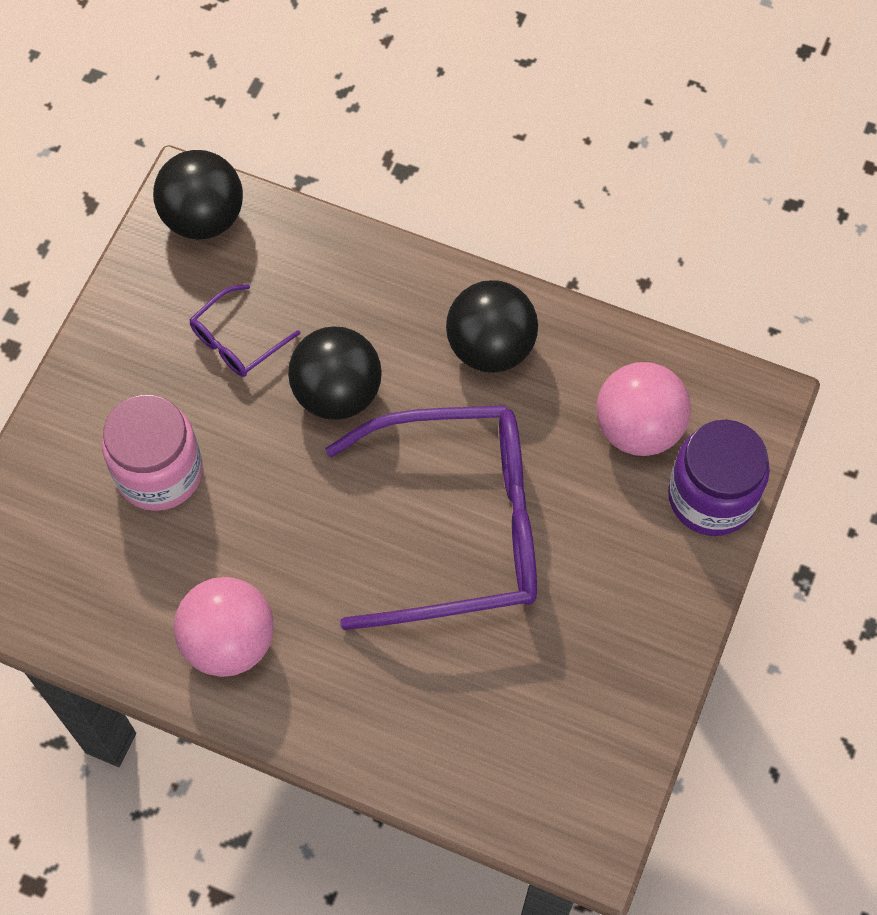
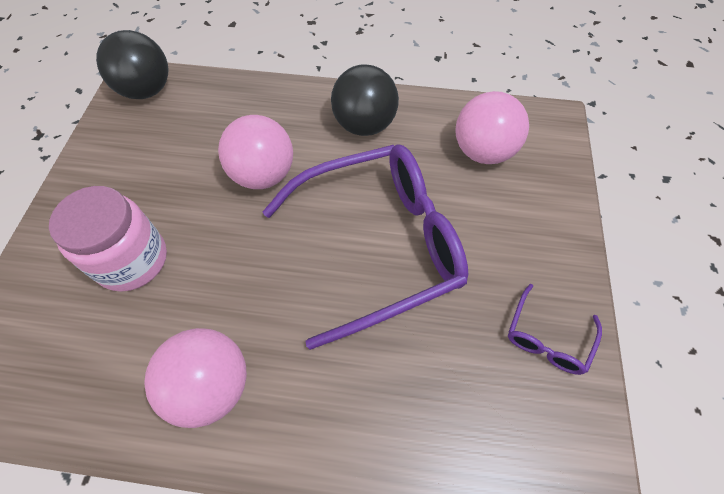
camera: 15 degrees left, 5 degrees down
purple glasses [189,284,301,377] -> purple glasses moved to [508,284,602,375]
black ball [288,326,382,420] -> pink ball [218,115,293,189]
purple jar [668,420,770,536] -> none

